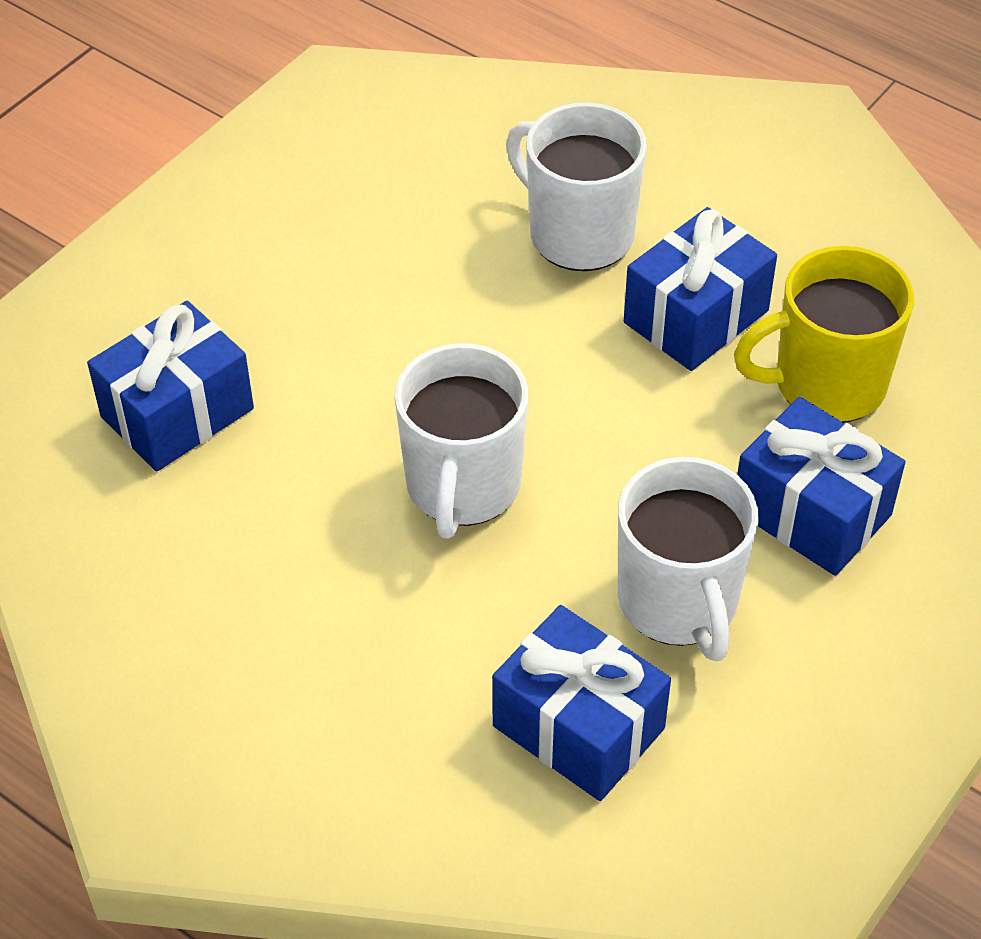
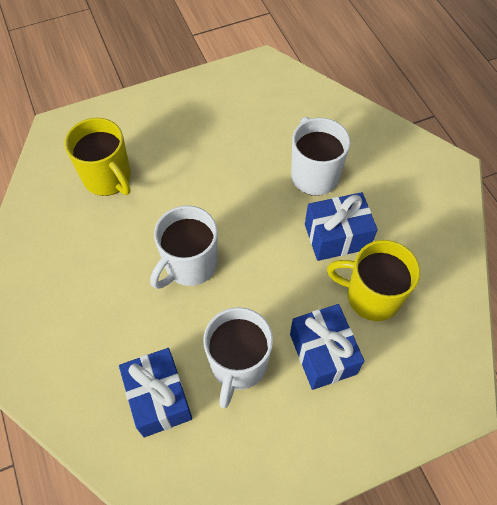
camera: 30 degrees right, 10 degrees up
blue gift [87,301,254,471] -> yellow mug [65,118,131,196]

